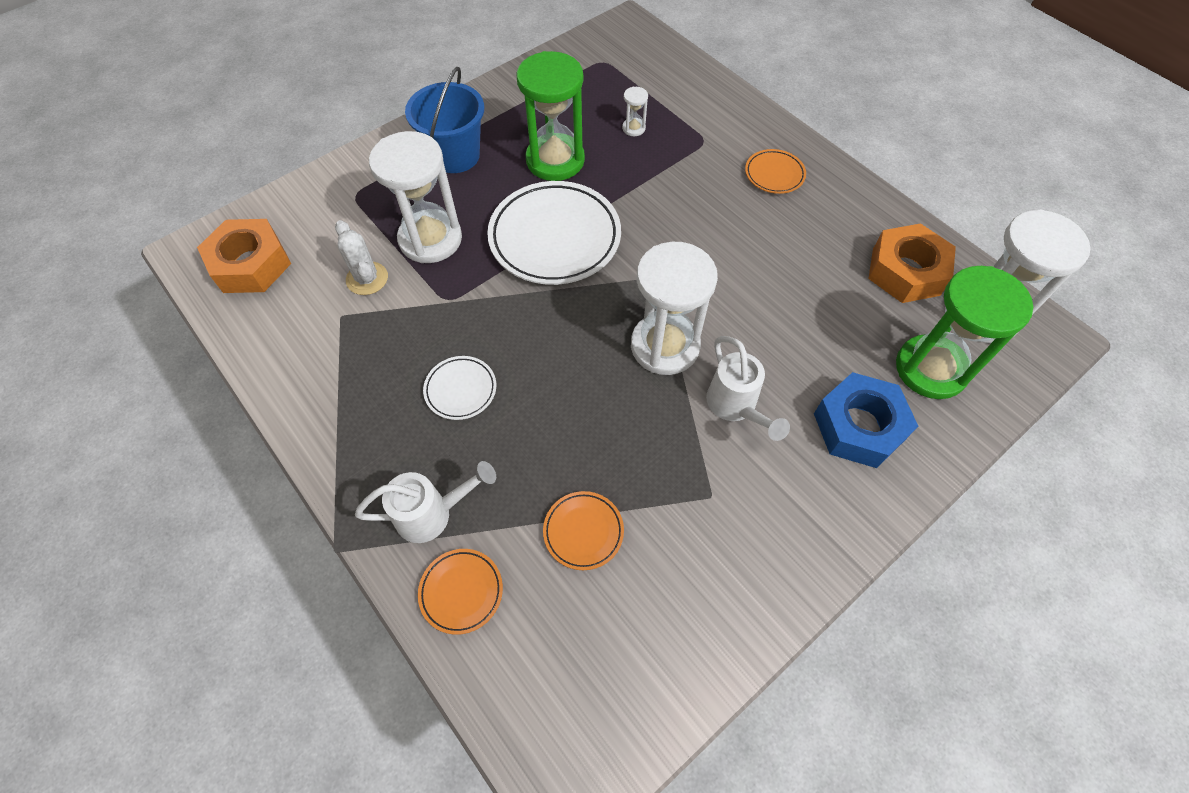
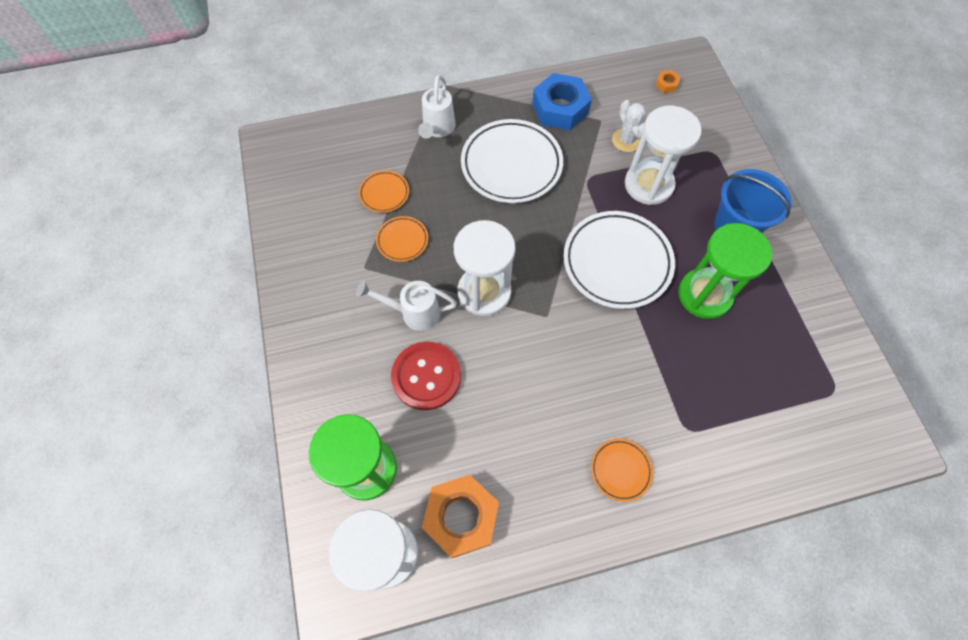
camera: 115 degrees right, 5 degrees up
orange nut [197,219,291,293] -> orange nut [655,70,681,93], size x0.42
white cactus [335,220,388,295] -> white cactus turned 75 degrees clockwise [612,100,645,152]
orange plate [418,549,503,635] -> orange plate moved to [376,216,428,262]
white plate [423,356,496,420] -> white plate [461,119,563,203], size x2.07
white hourglass [622,87,648,136] -> none
blue nut [814,372,918,468] -> blue nut moved to [532,73,592,131]
none -> red button [391,342,461,410]

